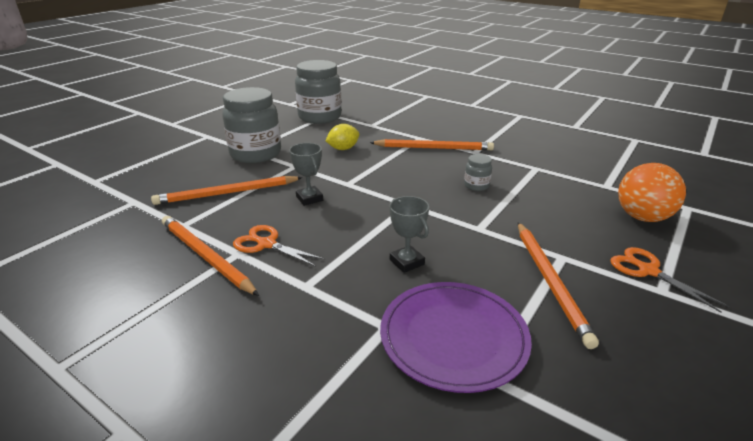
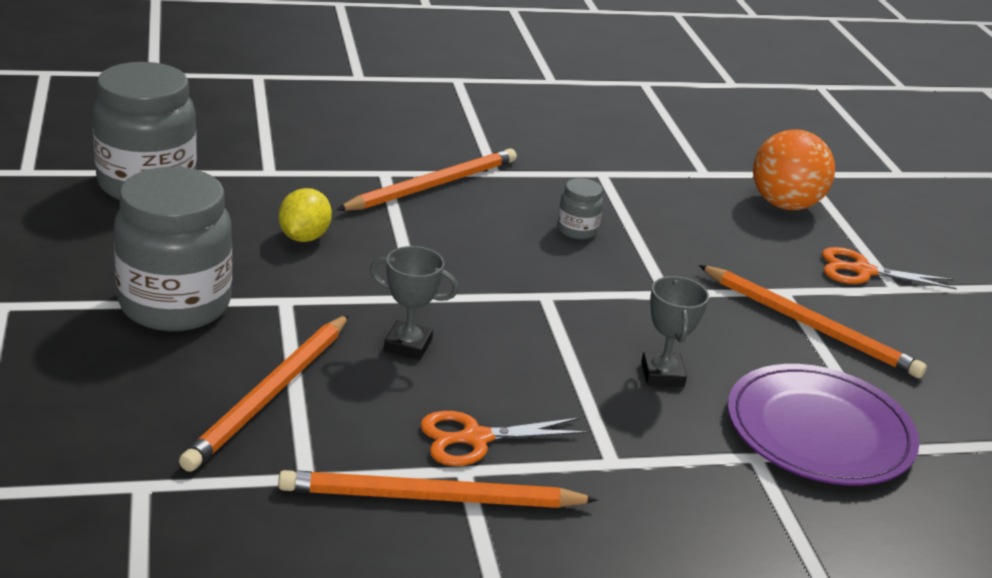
camera: 50 degrees left, 0 degrees up
grey trophy [390,196,429,273] -> grey trophy turned 75 degrees clockwise [641,276,709,387]

